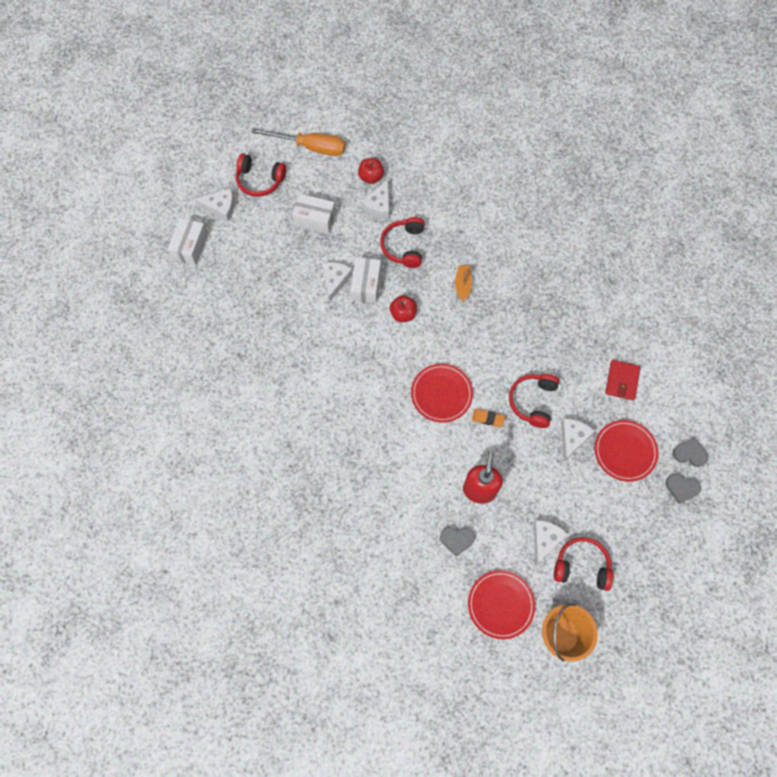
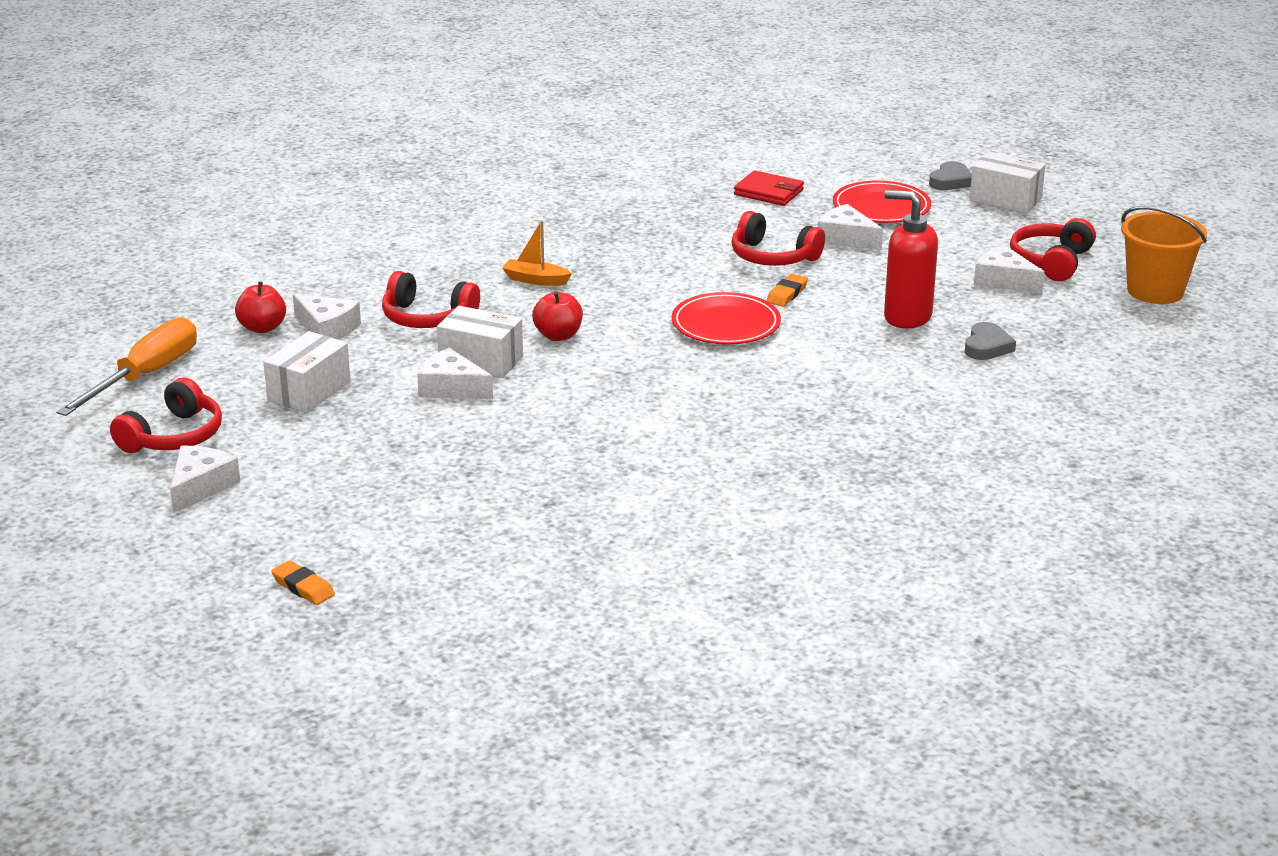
camera: 75 degrees left, 40 degrees down
white box [168,218,208,266] -> white box moved to [970,152,1046,213]
red plate [468,570,535,639] -> none
grey heart [673,437,708,467] -> none
none -> orange eraser [271,560,335,605]

